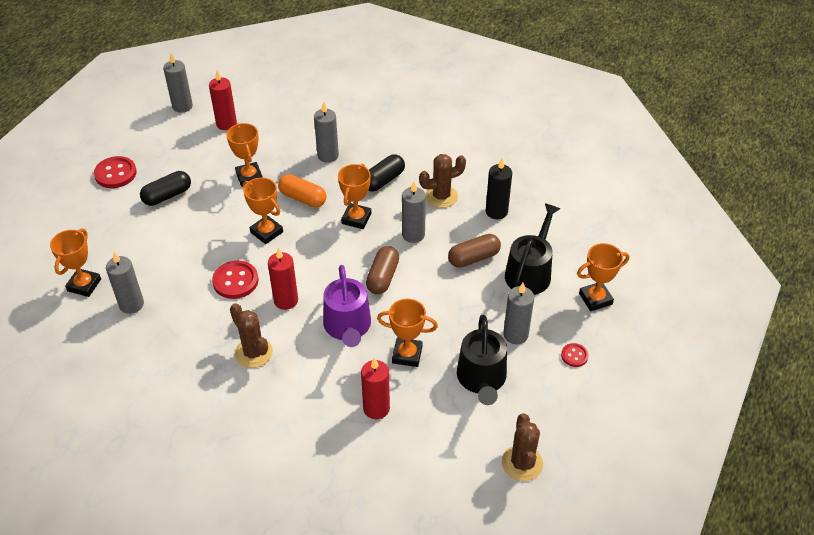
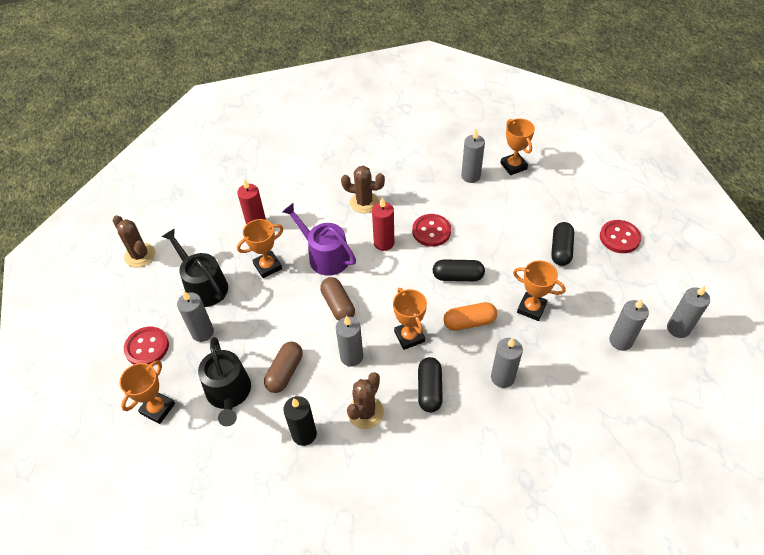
camera: 140 degrees right, 5 degrees up
red candle [209,70,237,130] -> grey candle [609,299,649,351]
orange trophy [243,178,283,244] -> black capsule [433,259,485,281]
red button [561,343,589,367] -> red button [124,327,169,365], size x1.80

